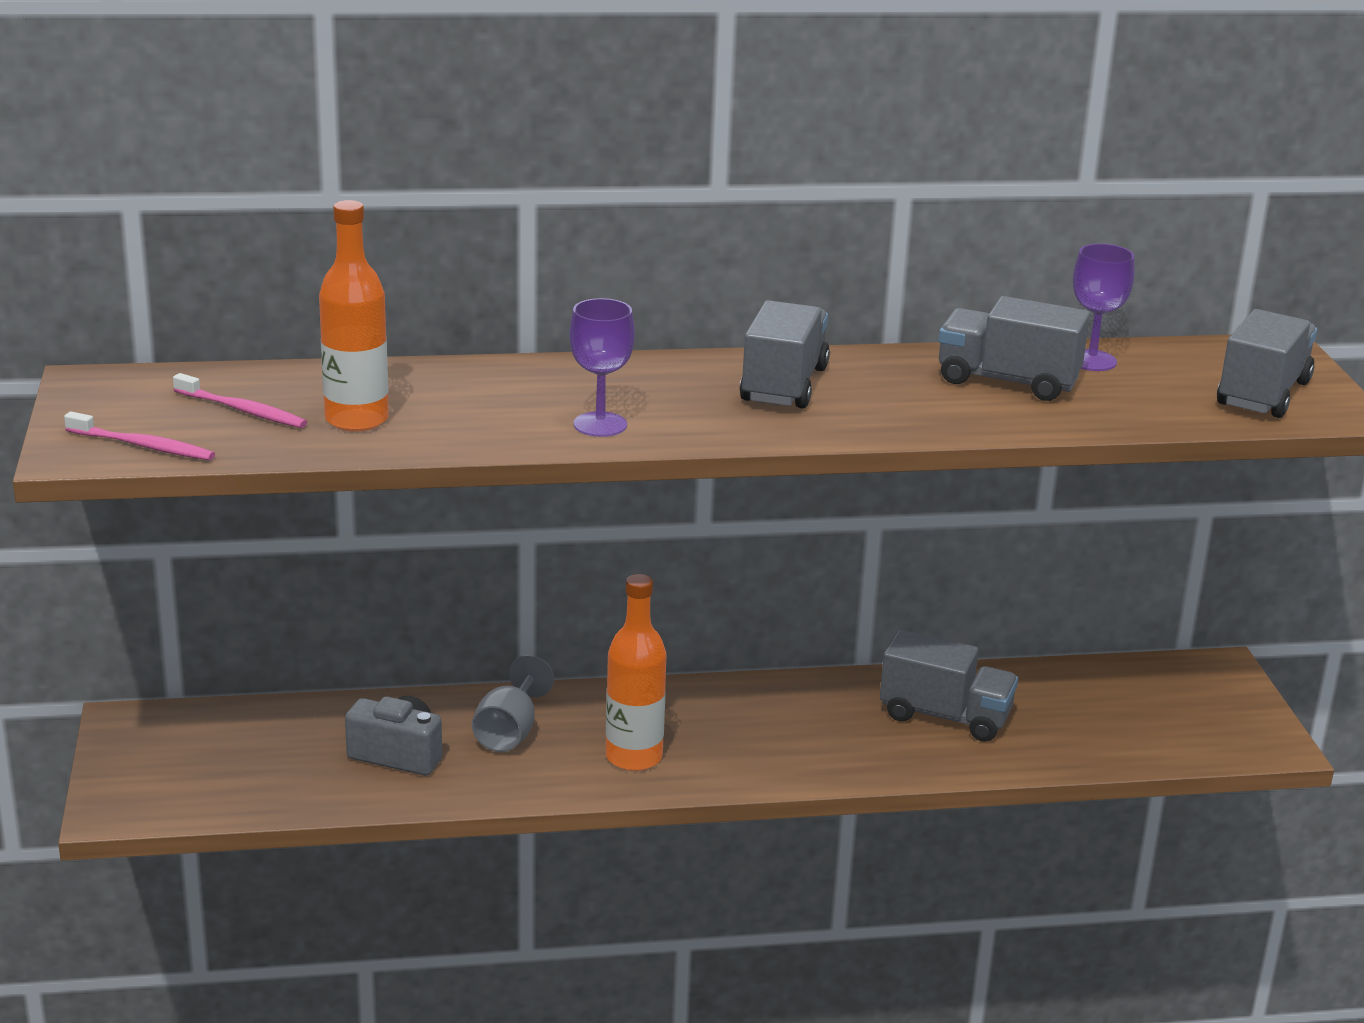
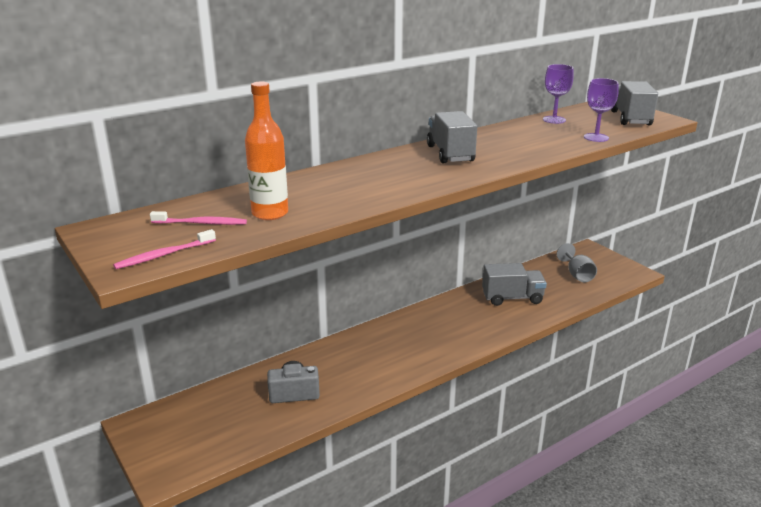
camera: 25 degrees left, 0 degrees up
pink toothbrush [64,412,215,460] -> pink toothbrush turned 150 degrees clockwise [113,229,216,269]
grey goblet [472,655,554,752] -> grey goblet moved to [557,243,597,283]
purple goblet [569,298,635,437] -> purple goblet moved to [584,78,619,142]
orange bottle [606,574,666,771] -> none
grey truck [938,296,1090,401] -> none

